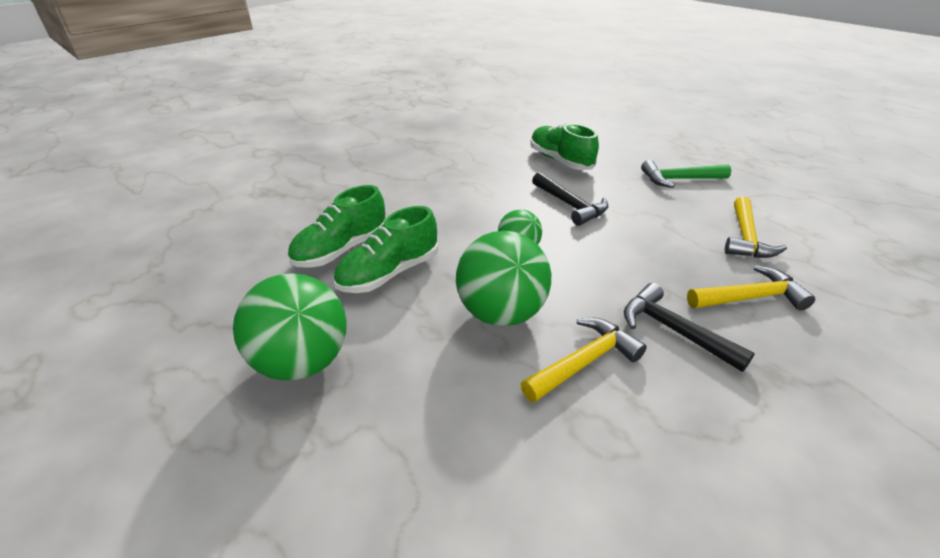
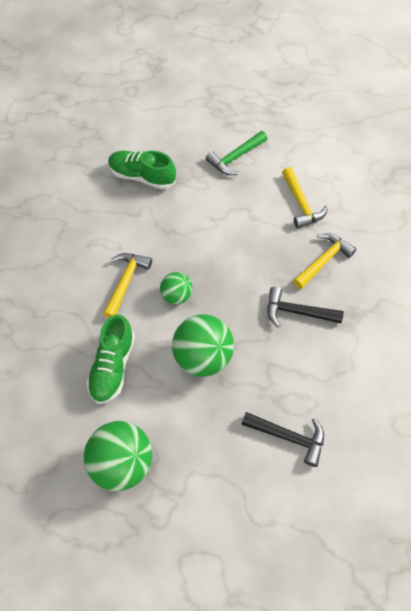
camera: 35 degrees left, 25 degrees up
green shoe [288,185,386,268] -> none
yellow hammer [521,318,647,403] -> yellow hammer moved to [103,253,152,318]
black hammer [532,172,608,226] -> black hammer moved to [241,412,324,467]

